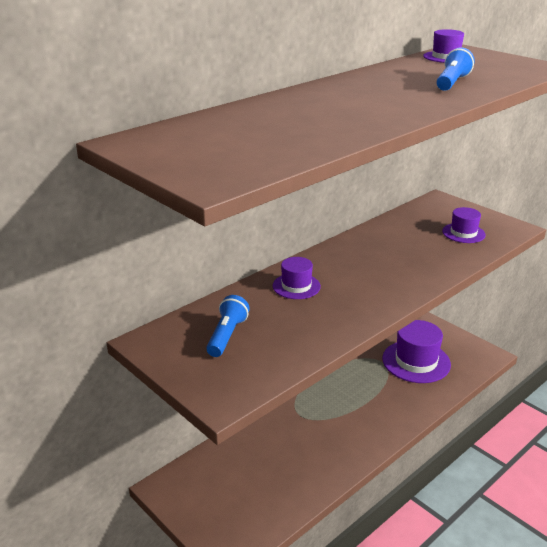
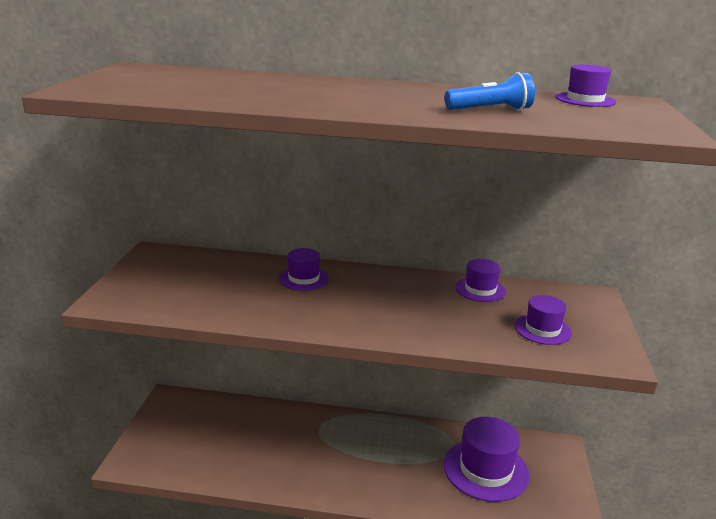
camera: 50 degrees right, 5 degrees down
blue flashlight [206,295,250,357] -> none
none -> purple hat [455,259,506,302]

